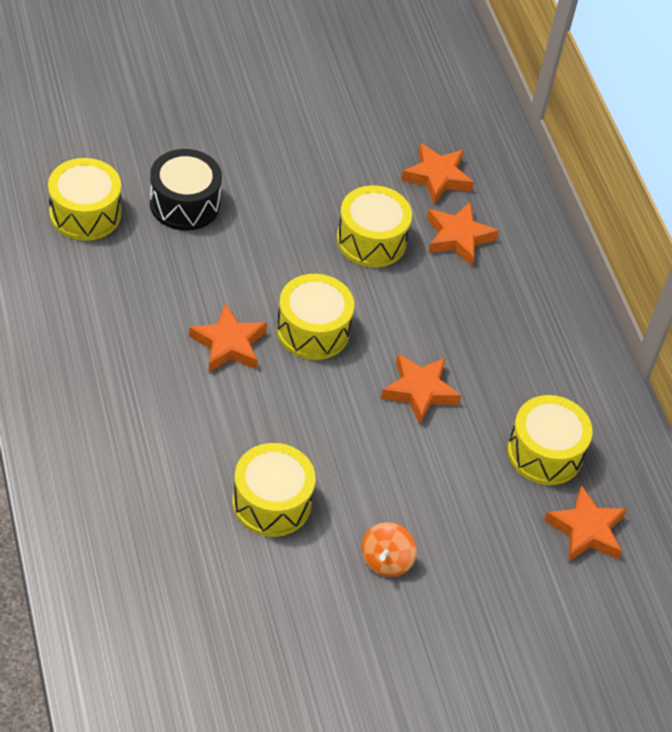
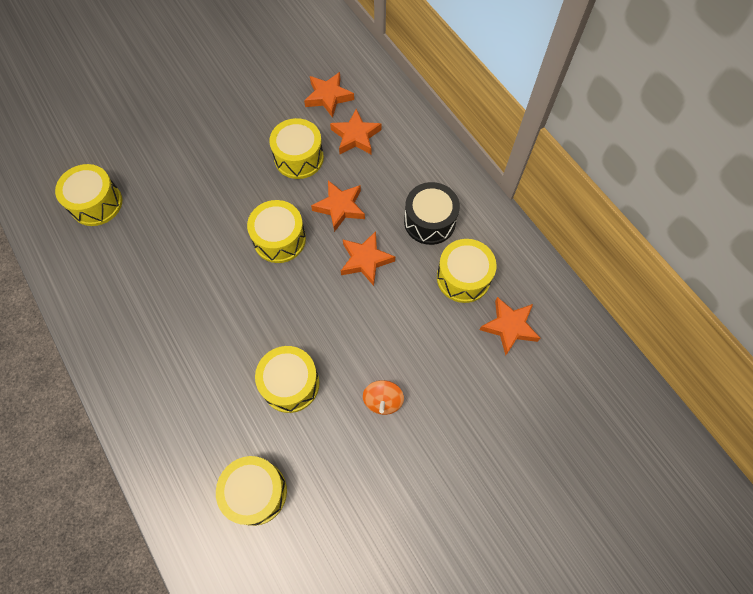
camera: 10 degrees left, 15 degrees up
black drum [150,149,222,231] -> black drum moved to [404,182,460,245]
orange star [189,303,267,373] -> orange star moved to [311,180,365,232]
none -> yellow drum [216,456,287,526]

